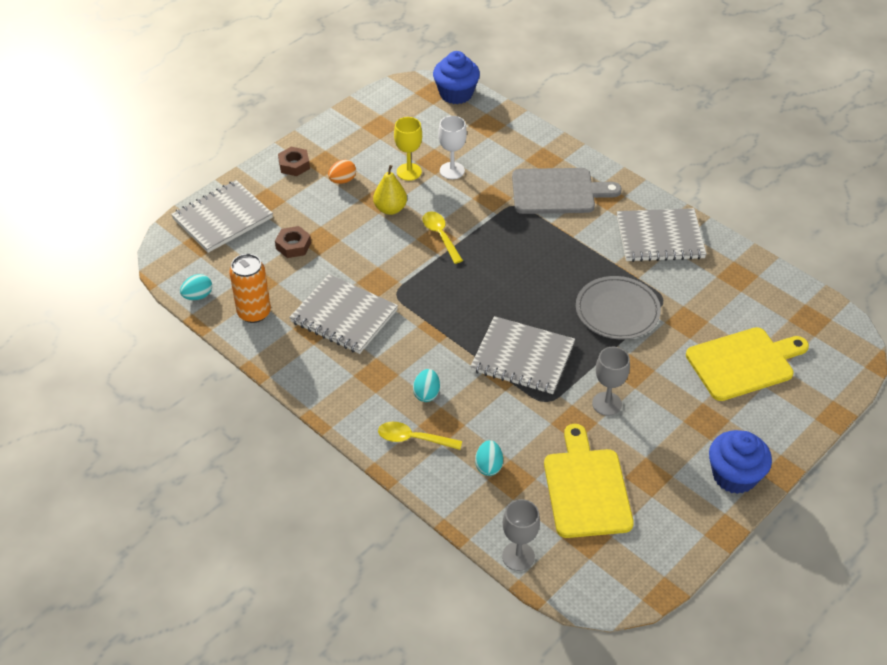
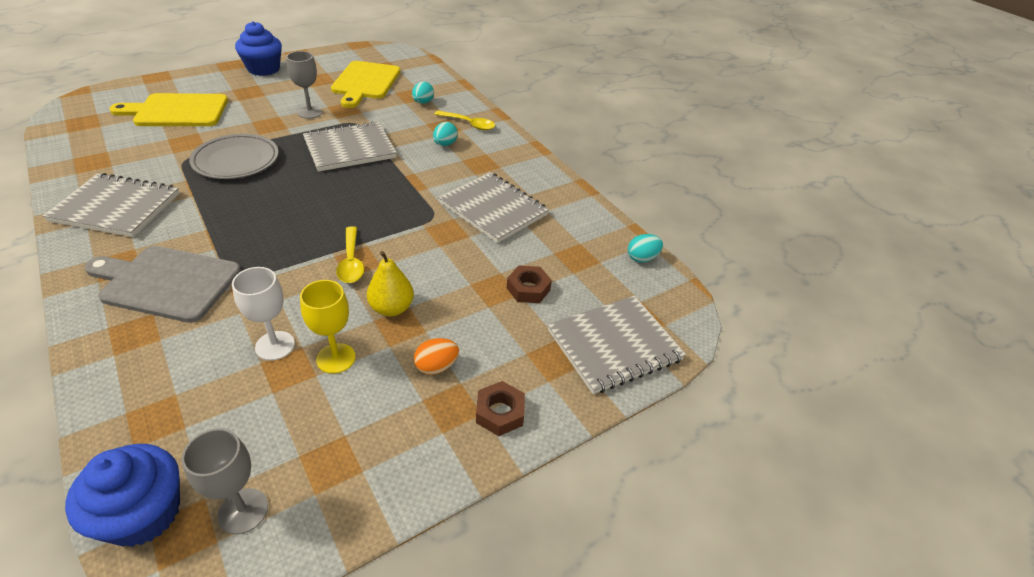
camera: 170 degrees left, 5 degrees down
orange can [229,254,271,323] -> none
grey notebook [470,316,575,394] -> grey notebook turned 60 degrees counterclockwise [303,121,397,172]
grey goblet [502,499,540,571] -> grey goblet moved to [182,428,268,534]

